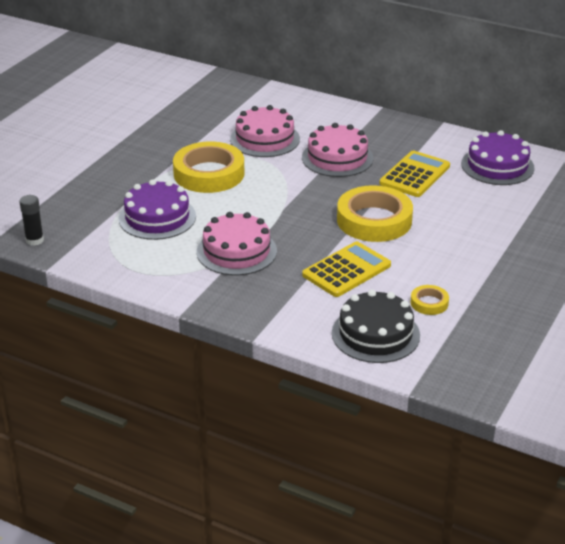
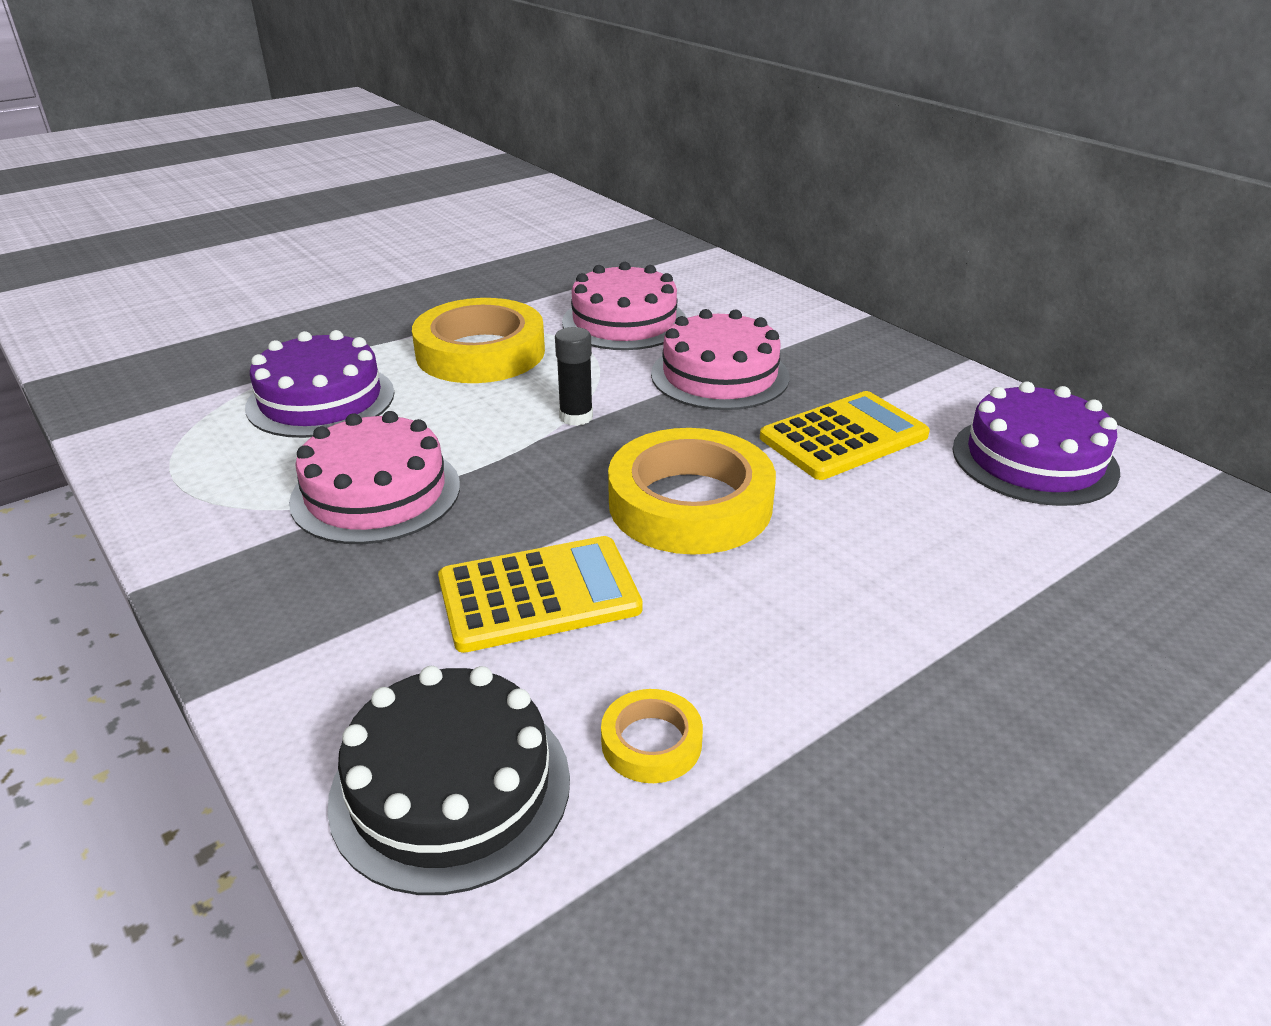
camera: 25 degrees right, 0 degrees up
black glue stick [19,195,44,246] -> black glue stick moved to [555,327,593,426]

